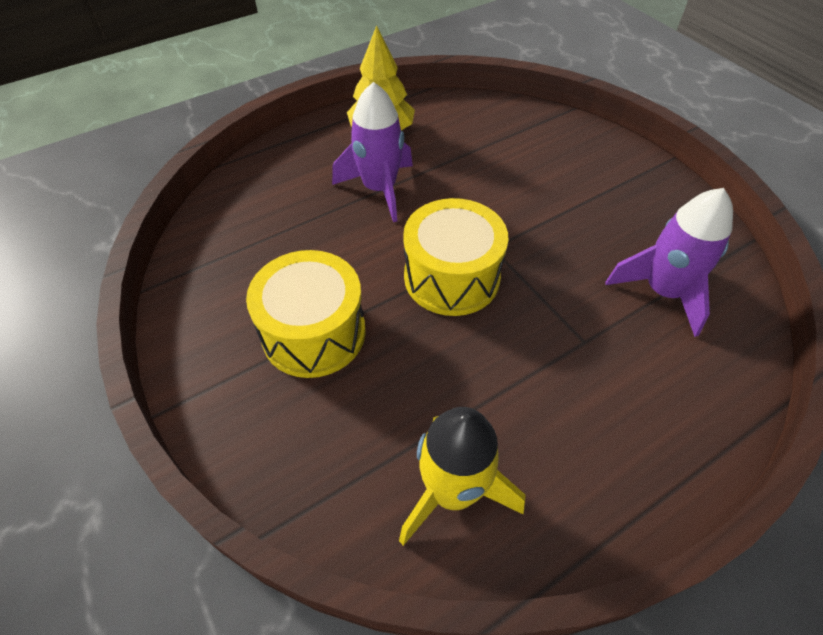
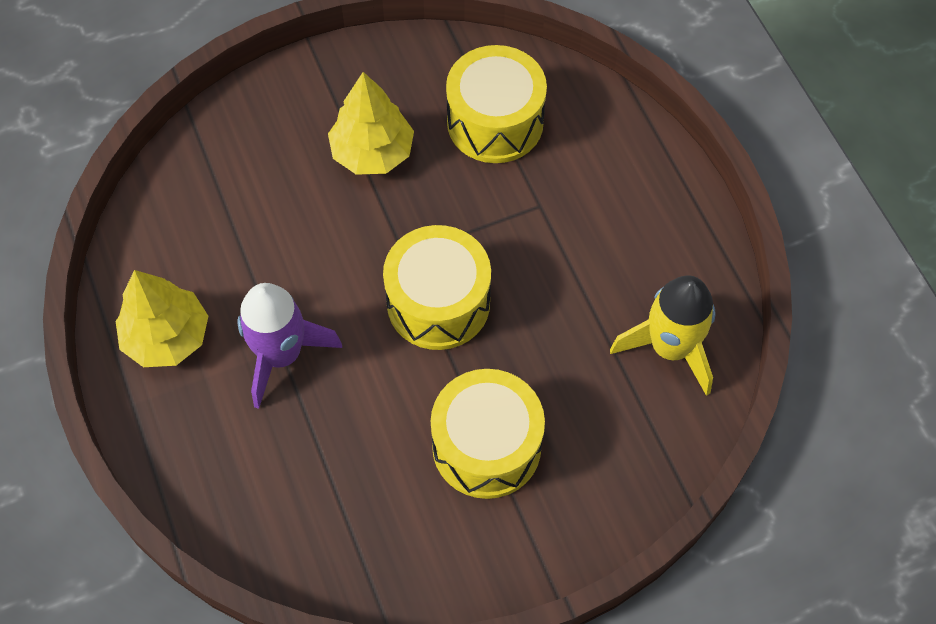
camera: 80 degrees left, 10 degrees up
purple rocket [606,188,733,337] -> yellow drum [446,45,547,163]
none -> yellow tree [328,72,414,175]

